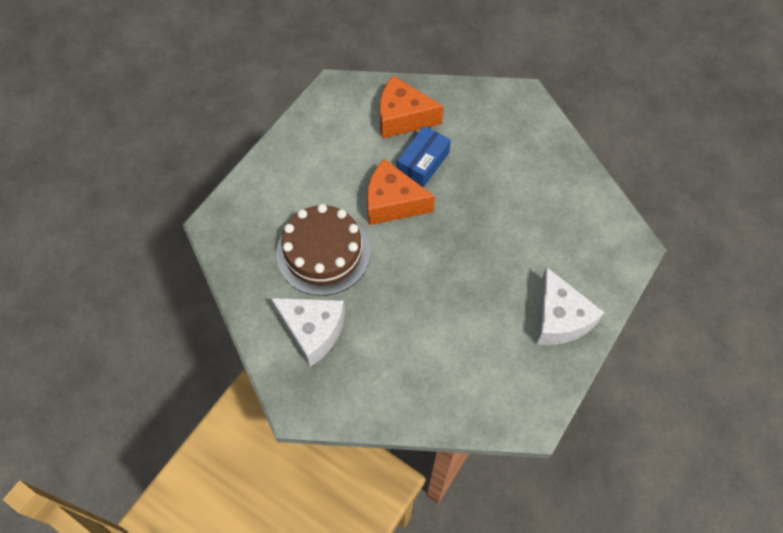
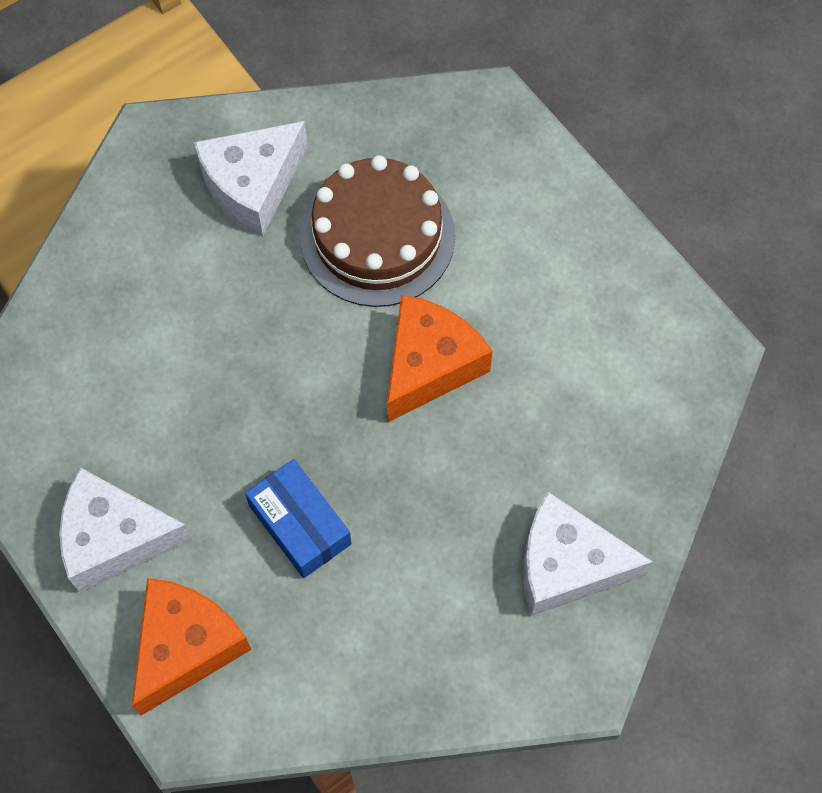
camera: 110 degrees right, 5 degrees up
orange cheese [380,76,443,139] -> orange cheese moved to [132,578,251,716]
blue box [397,126,451,187] -> blue box moved to [245,459,351,578]
none -> white cheese [523,492,653,616]

